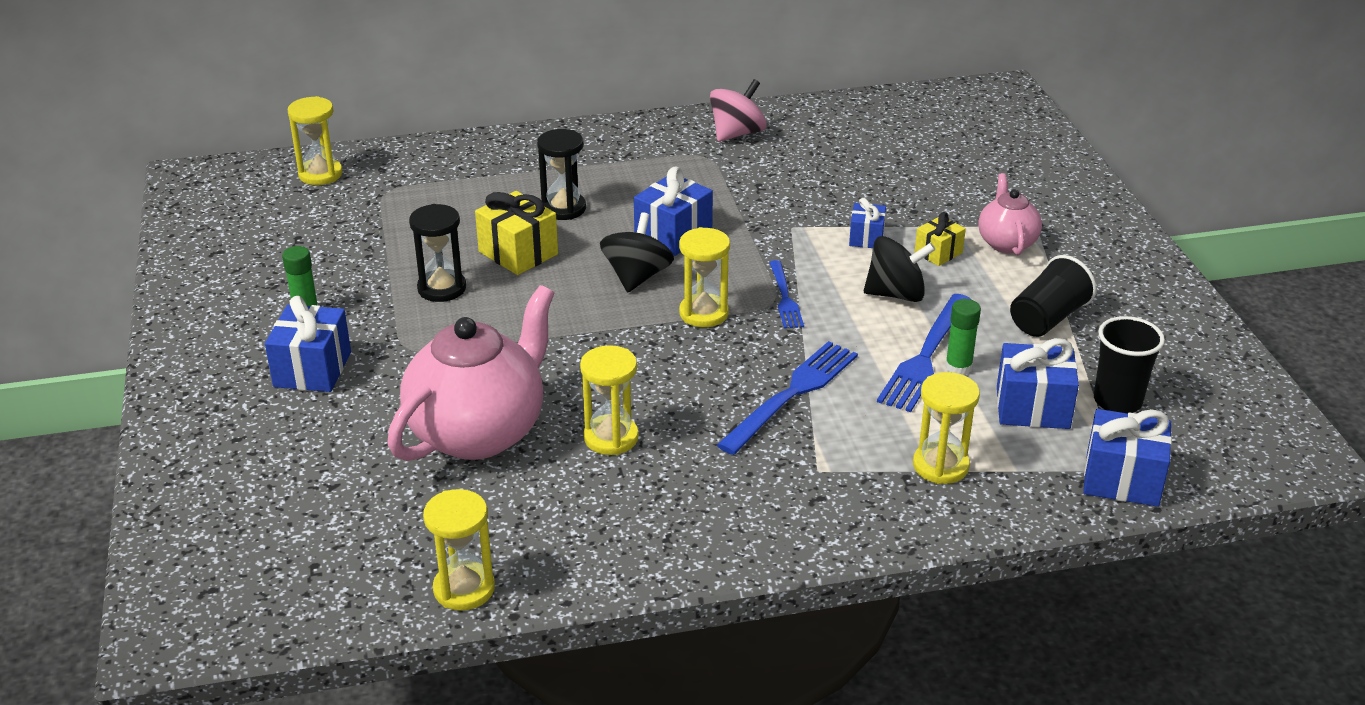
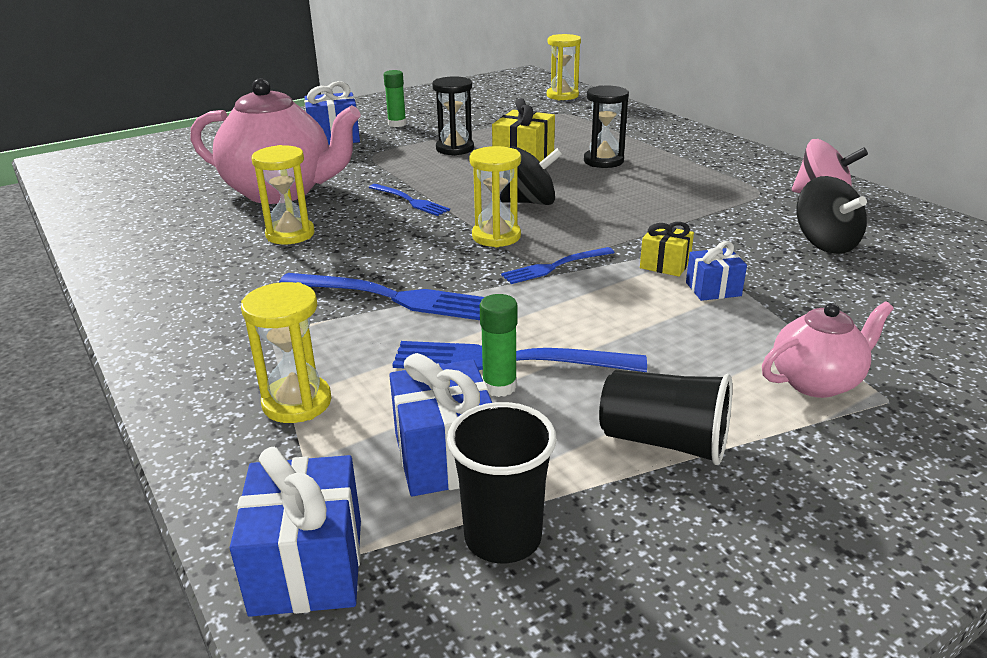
camera: 70 degrees right, 5 degrees down
yellow hourglass [423,489,495,611] -> none
blue gift [634,166,713,256] -> none
black spinning top [864,236,935,302] -> black spinning top moved to [796,176,867,254]
yellow gift [915,212,966,266] -> yellow gift moved to [640,222,694,277]
none -> blue fork [368,184,450,216]

